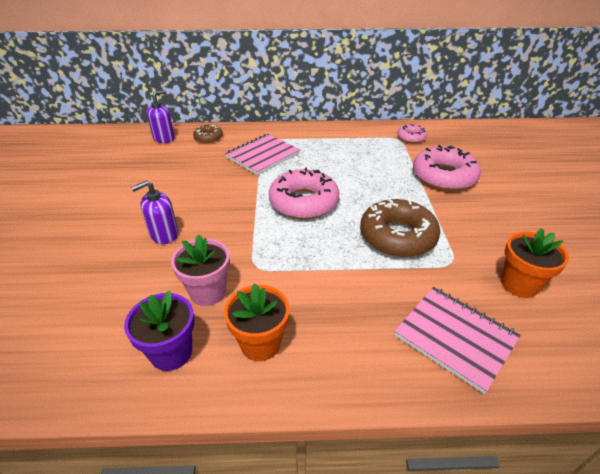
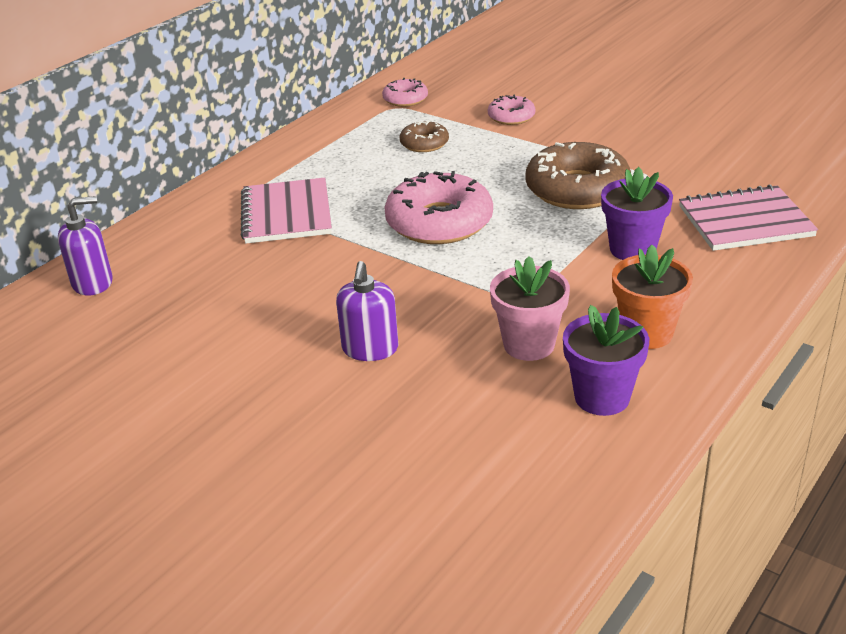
camera: 50 degrees left, 5 degrees down
purple soap dispenser [147,90,175,143] -> purple soap dispenser turned 75 degrees clockwise [58,196,113,296]
brown donut [193,125,223,143] -> brown donut moved to [399,121,449,152]
pink donut [413,145,481,191] -> pink donut [488,94,535,125], size x0.52
orange flower pot [501,228,569,298] -> none
none -> purple flower pot [601,167,673,260]

